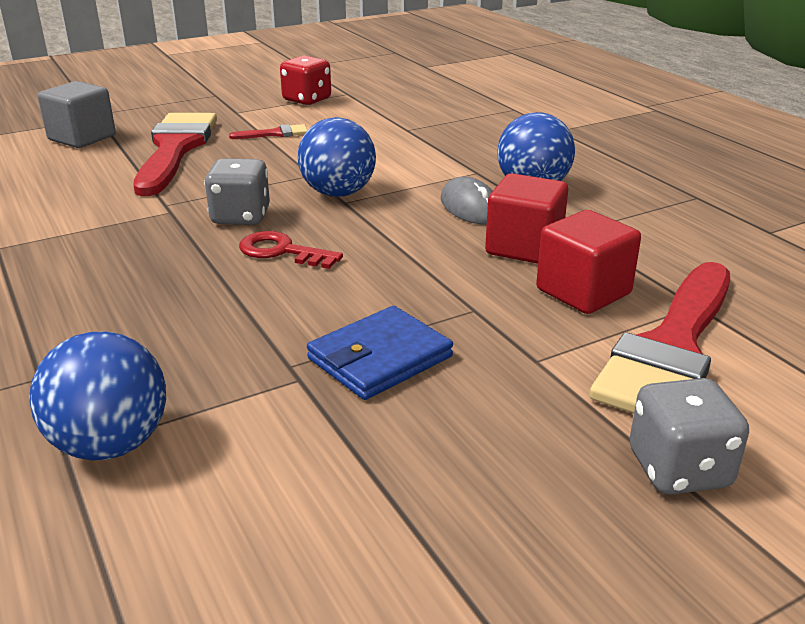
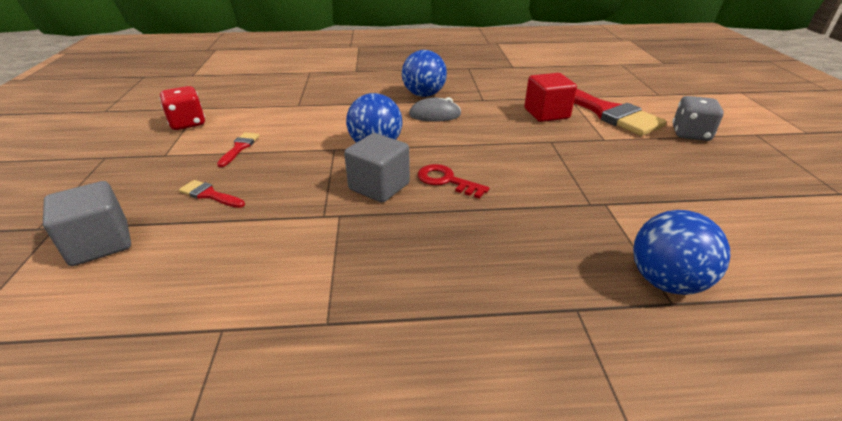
camera: 65 degrees left, 5 degrees up
red brush [134,113,217,196] -> red brush [179,180,245,208], size x0.41
grey dice [204,158,270,225] -> grey cube [344,133,410,203]
red key [239,231,343,269] -> red key turned 75 degrees clockwise [418,164,489,199]
blue wallet [307,306,453,400] -> none
red cube [485,173,568,264] -> none

